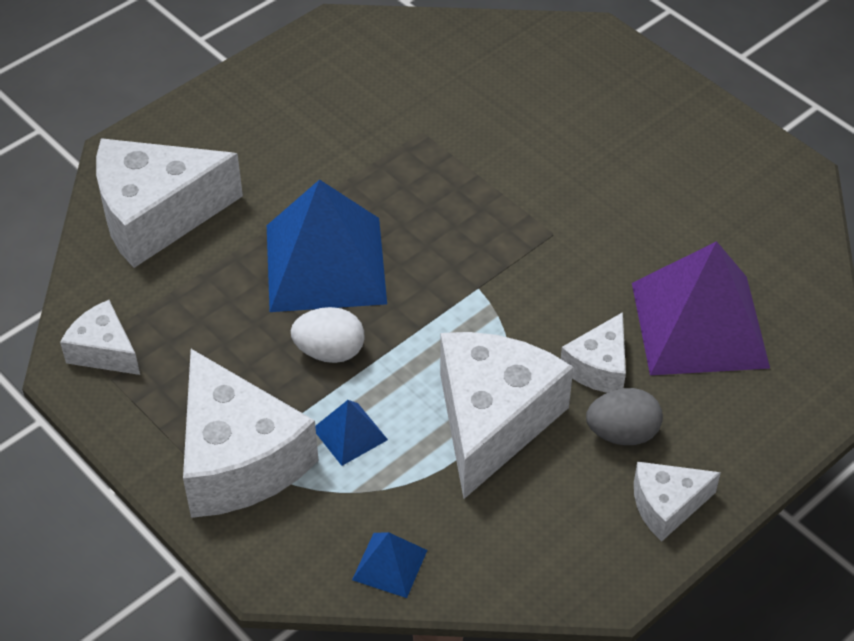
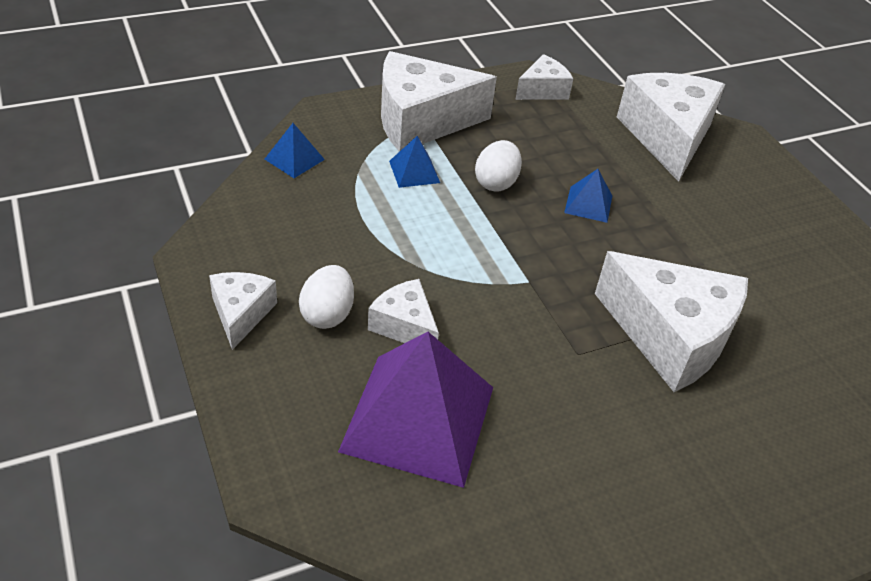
camera: 105 degrees right, 5 degrees down
blue pyramid [267,179,387,312] -> blue pyramid [564,169,612,223], size x0.44
white cheese [440,332,573,499] -> white cheese moved to [595,251,748,392]
grey egg [586,388,663,445] -> white egg [299,265,354,329]

